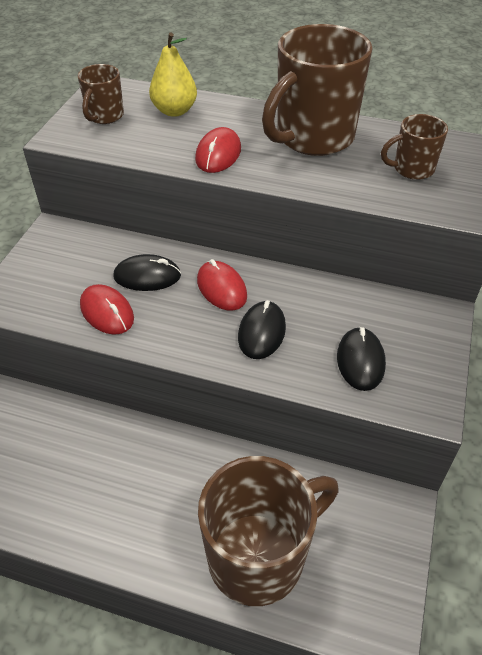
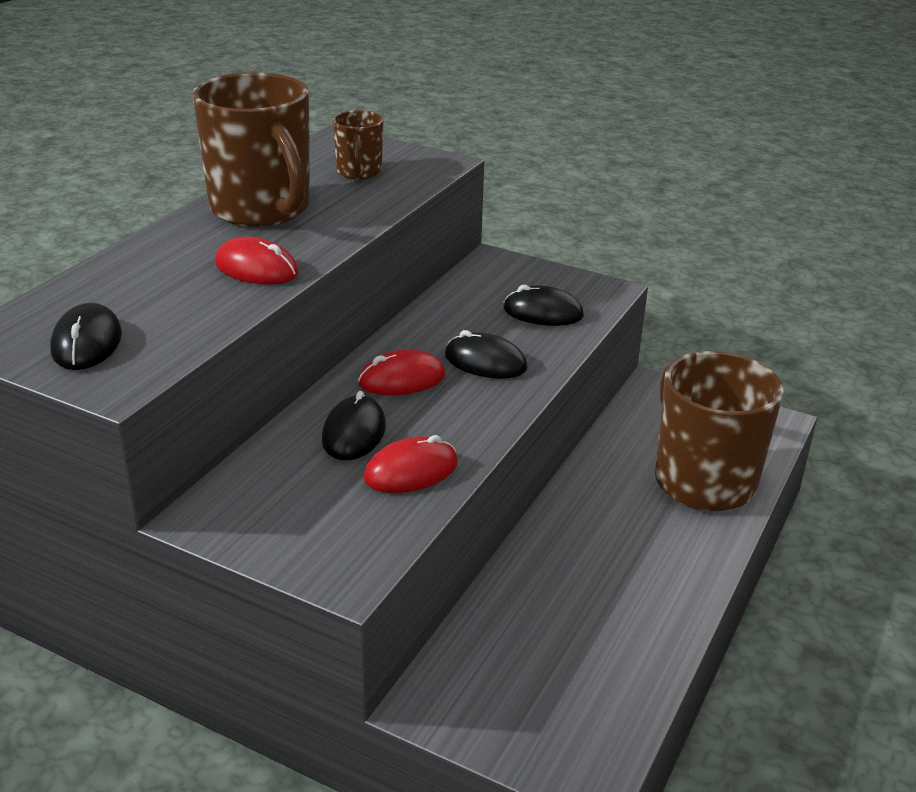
camera: 80 degrees left, 15 degrees down
brown mug [78,64,124,124] -> black mouse [50,303,122,370]
yellow pear [149,33,197,117] -> none

